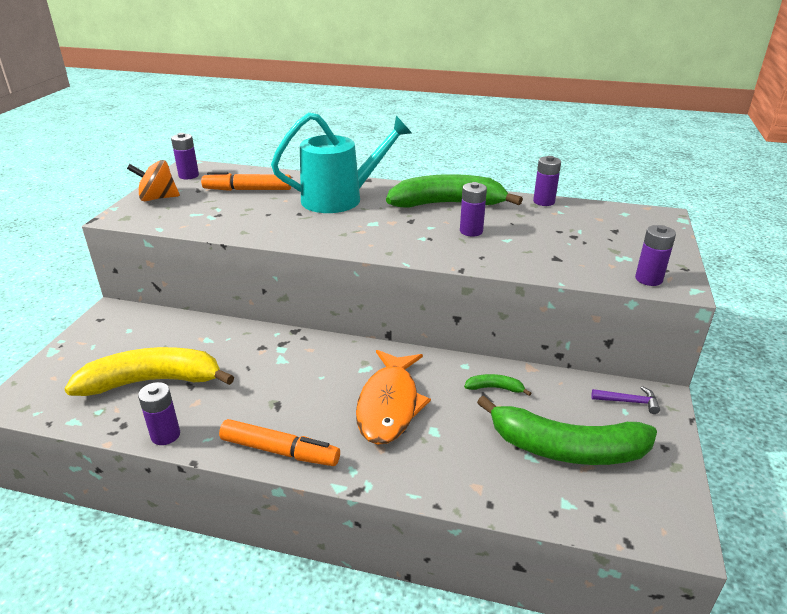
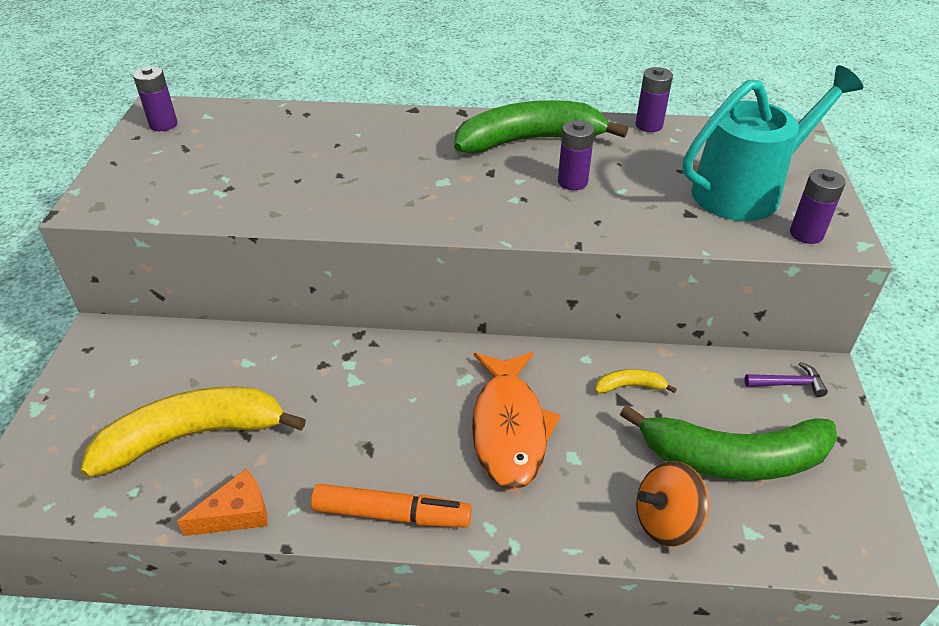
camera: 10 degrees left, 10 degrees up
orange spinning top [127,160,180,201] -> orange spinning top moved to [636,461,709,547]
purple battery [138,382,180,445] -> orange cheese [177,469,268,536]
orange marker [201,172,291,191] -> none
turquoise watering can [271,112,412,213] -> turquoise watering can moved to [682,65,863,221]
green banana [464,374,531,396] -> yellow banana [595,369,677,393]

